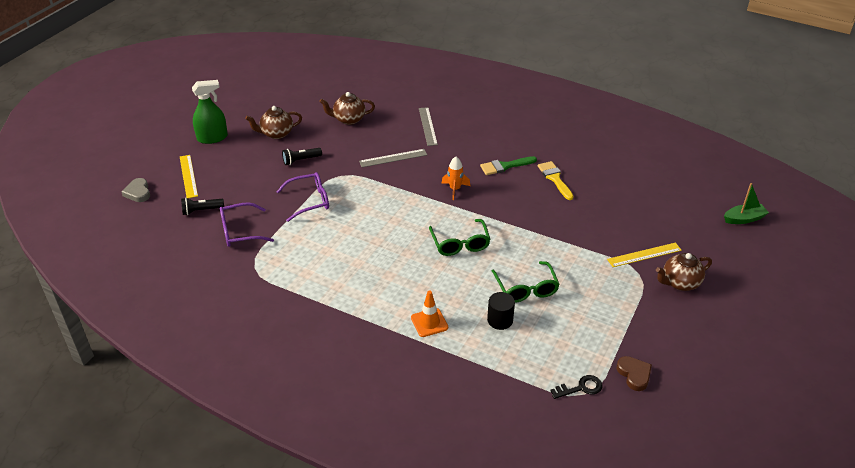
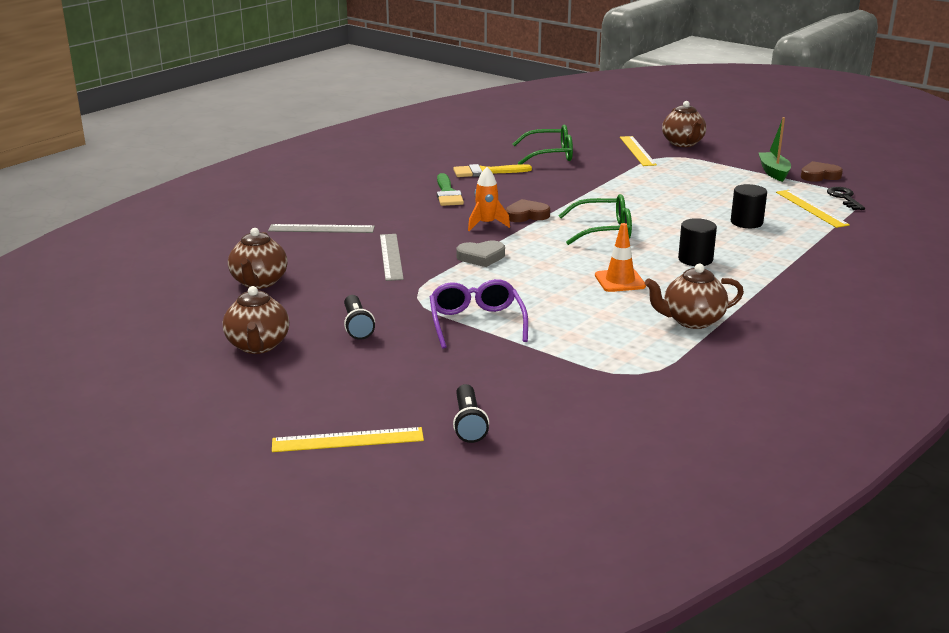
camera: 80 degrees left, 15 degrees down
grey heart [121,178,150,202] -> grey heart moved to [456,241,505,267]
green spray bottle [192,80,228,144] -> none
purple glasses [220,202,274,247] -> none
orange traffic cone [411,291,448,337] -> orange traffic cone moved to [595,223,646,292]
green glasses [492,261,560,303] -> green glasses moved to [512,125,573,165]
green boat [724,183,769,224] -> green boat moved to [759,117,791,182]
none -> brown heart [505,199,550,222]
none -> brown teapot [645,264,744,329]
none -> black cylinder [678,218,717,266]
none -> yellow ruler [776,190,850,228]

